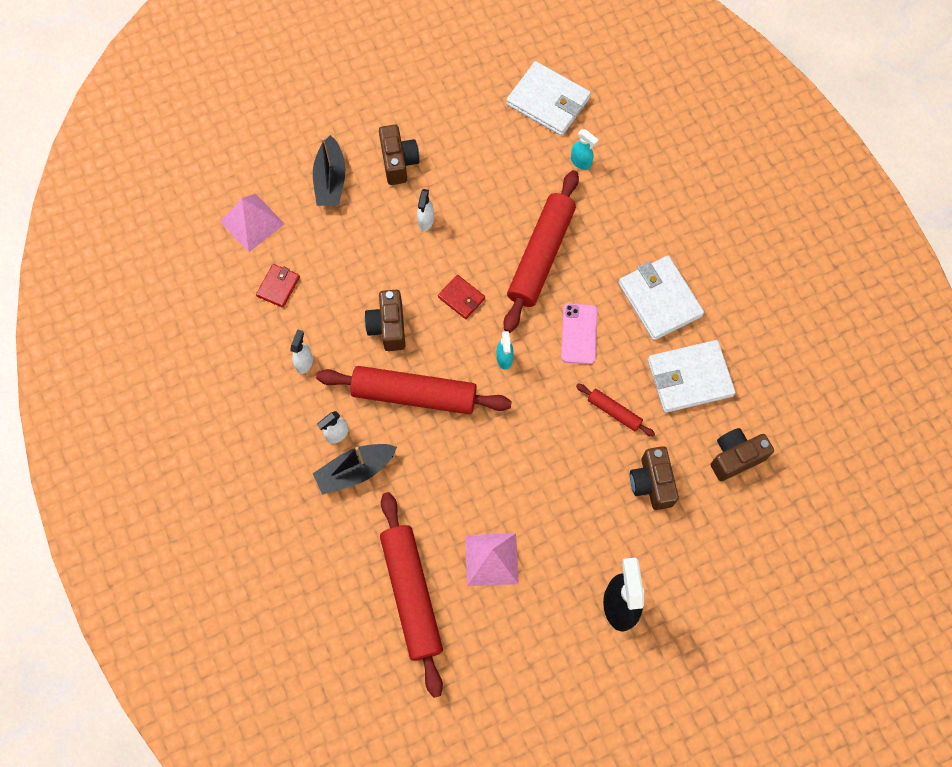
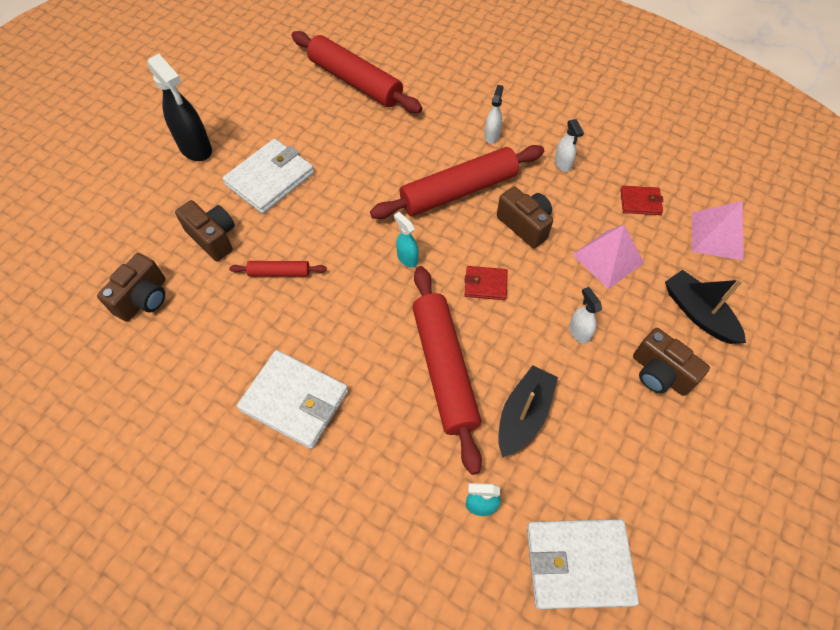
camera: 145 degrees right, 10 degrees down
red wallet [256,264,300,308] -> red wallet turned 75 degrees counterclockwise [620,186,664,215]
black boat [313,444,397,495] -> black boat moved to [498,365,558,458]
pink pyramid [465,533,519,586] -> pink pyramid moved to [572,225,644,289]
pink phone [561,303,598,364] -> none
white wallet [648,340,736,413] -> white wallet moved to [223,139,314,214]

